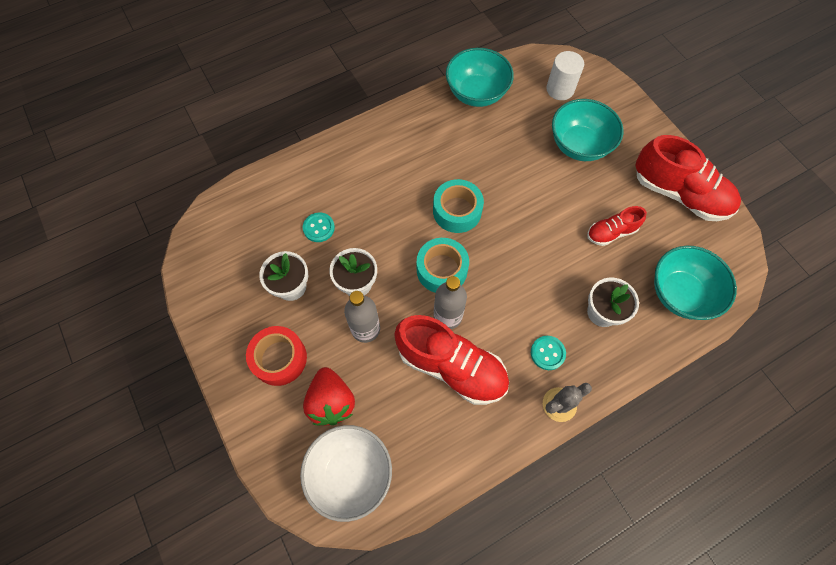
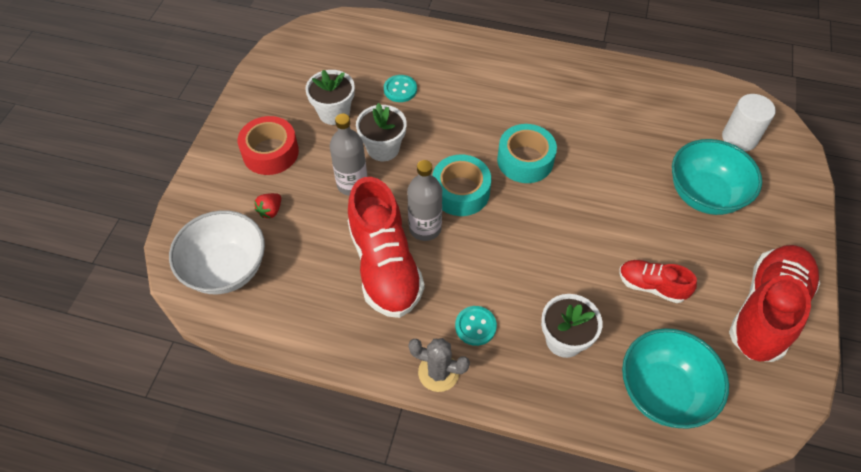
camera: 45 degrees right, 10 degrees down
red strawberry [303,367,355,425] -> red strawberry [254,193,281,218], size x0.49
turquoise bowl [446,48,514,107] -> none
red shoe [635,135,741,221] -> red shoe turned 135 degrees counterclockwise [729,245,820,362]

